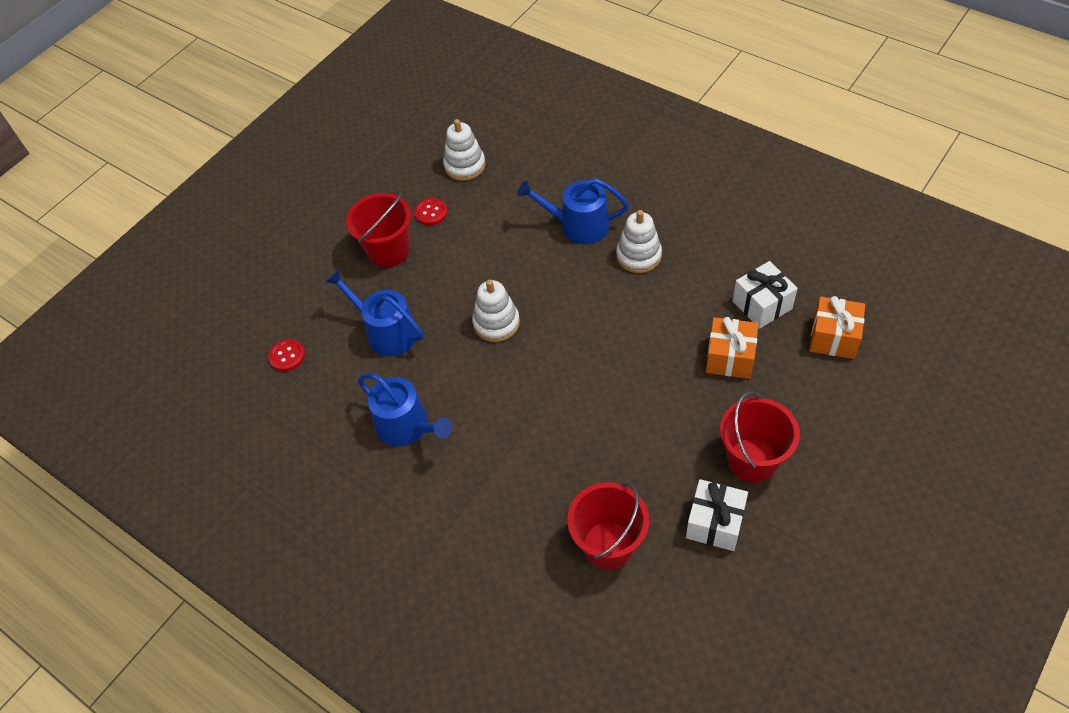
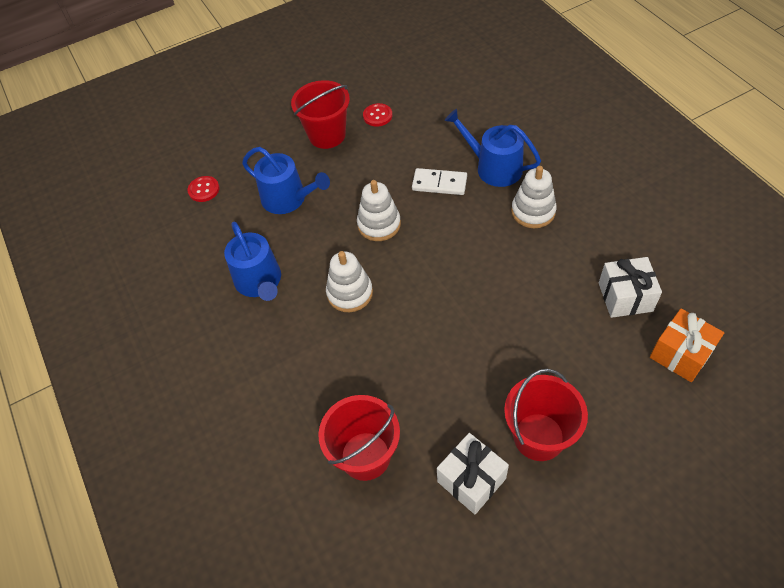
camera: 25 degrees right, 0 degrees up
blue watering can [326,269,424,356] -> blue watering can turned 150 degrees clockwise [242,147,330,214]
white stacking toy [443,119,485,181] -> white stacking toy moved to [326,251,373,312]
orange gift [706,317,758,379] -> none
none -> white domino [412,168,467,195]

